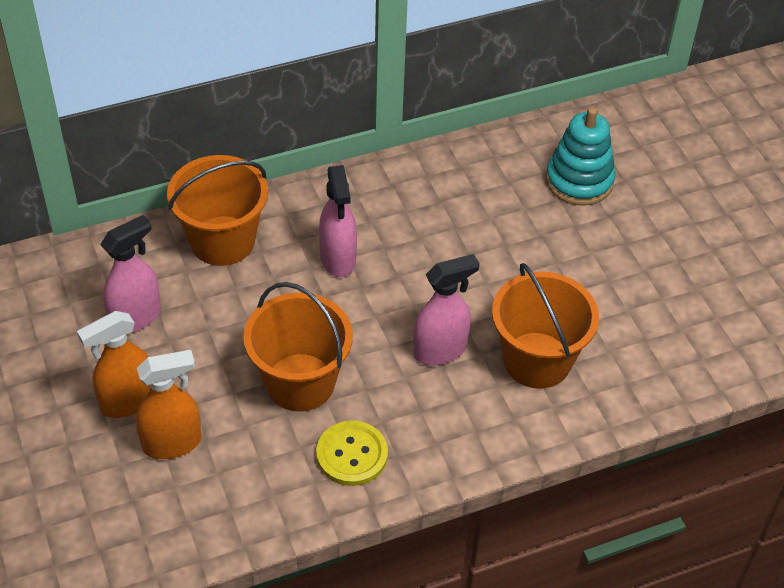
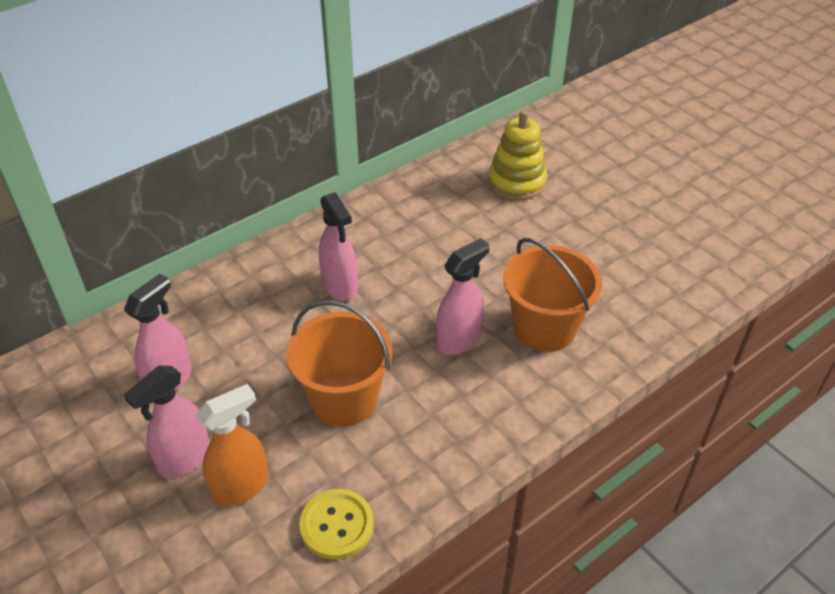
camera: 15 degrees left, 5 degrees down
orange spray bottle [77,311,150,418] -> pink spray bottle [124,365,210,479]
orange bucket [167,155,268,266] -> none
yellow button [316,421,388,486] -> yellow button moved to [299,489,374,560]
turquoise stacking toy [546,107,615,206] -> yellow stacking toy [488,110,547,200]

